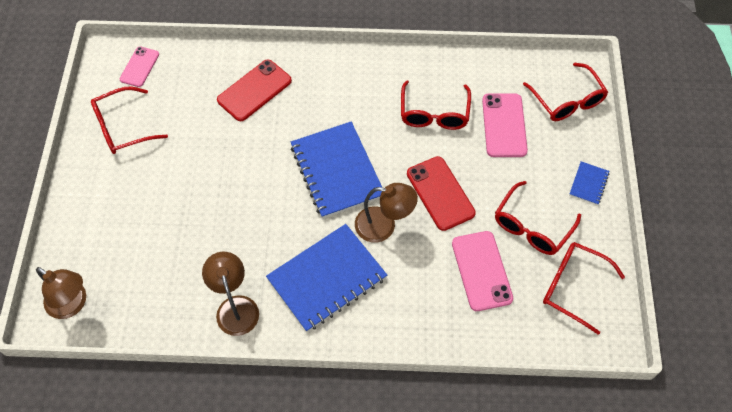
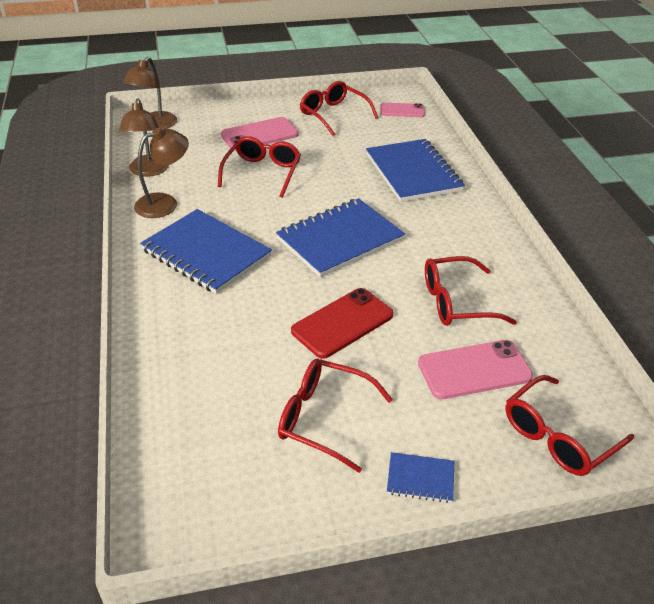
camera: 75 degrees right, 20 degrees down
red phone [217,59,292,121] -> blue notebook [366,139,465,202]
brown lamp [355,183,418,243] -> brown lamp moved to [119,98,169,177]
pink phone [452,231,513,311] -> pink phone moved to [221,117,299,151]
red glasses [543,242,625,335] -> red glasses moved to [218,136,301,198]

